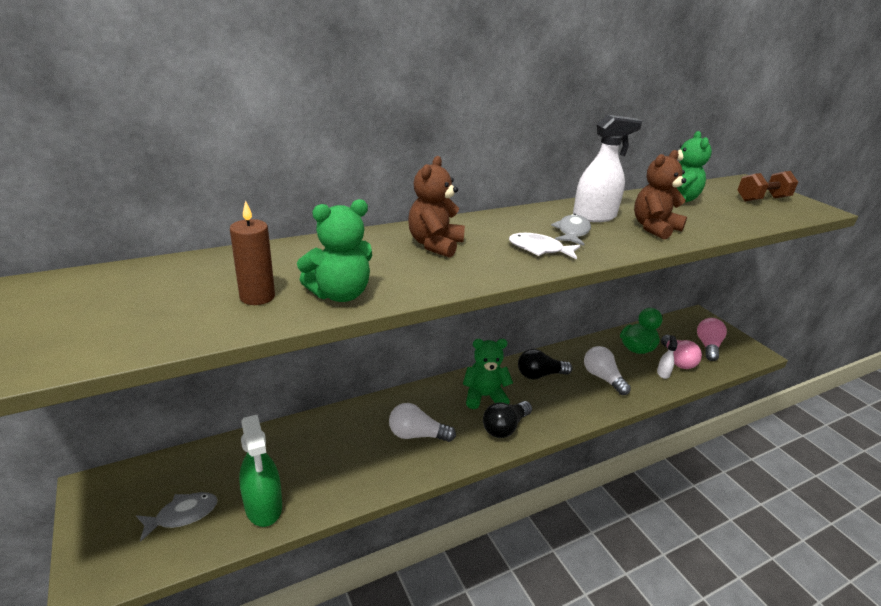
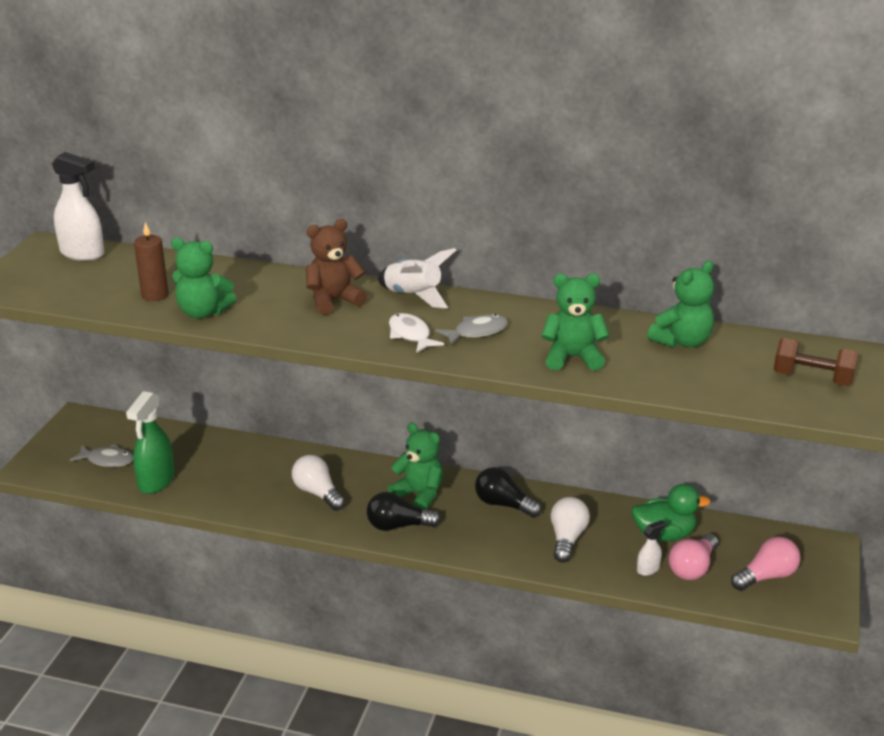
camera: 45 degrees right, 0 degrees up
white spray bottle [573,115,642,222] -> white spray bottle moved to [51,152,104,261]
brown teddy bear [634,150,687,240] -> green teddy bear [541,274,610,371]
none -> white rocket [378,248,456,309]

